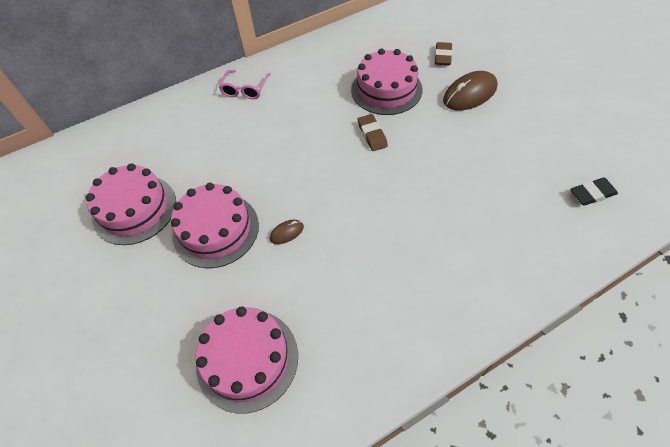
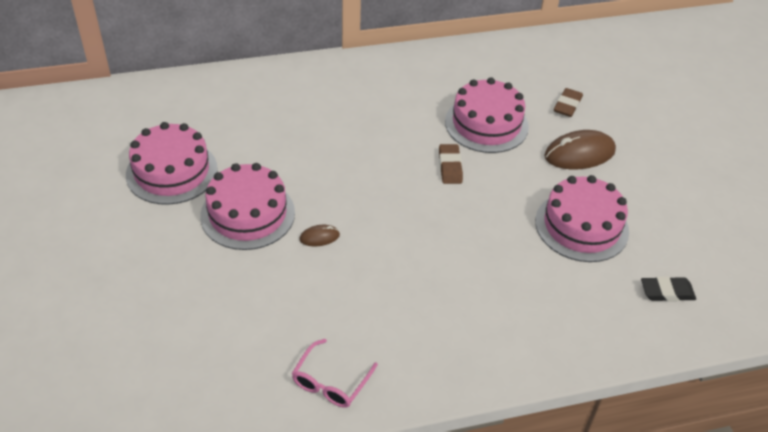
camera: 10 degrees right, 10 degrees down
pink cake [196,306,298,413] -> pink cake moved to [535,175,629,262]
pink glasses [219,70,271,99] -> pink glasses moved to [292,339,378,408]

